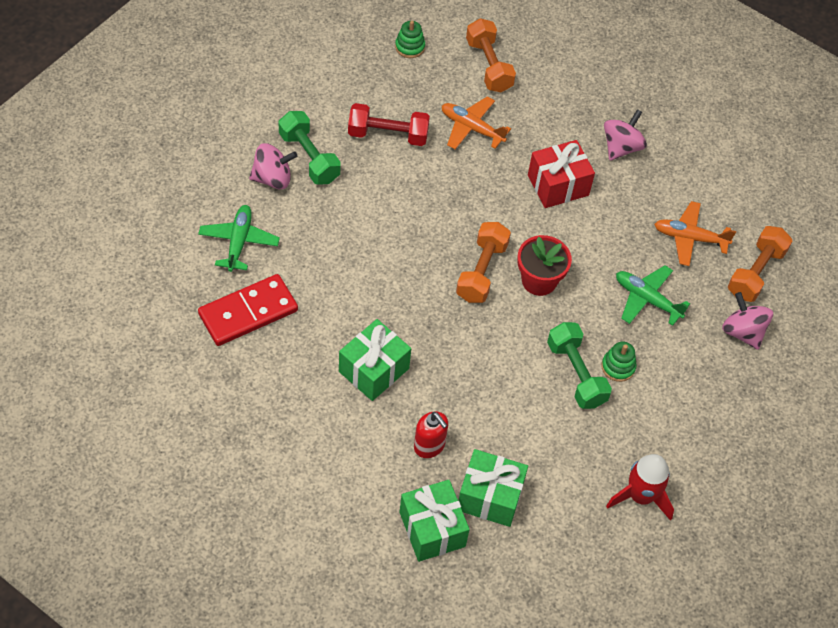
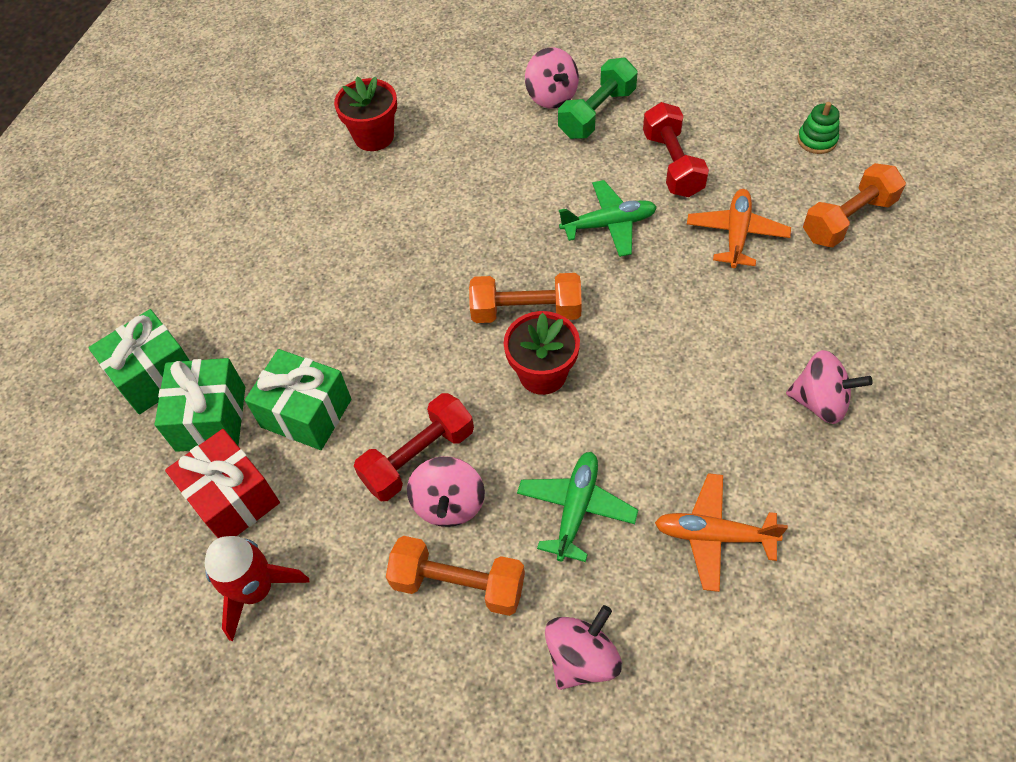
camera: 80 degrees right, 0 degrees up
green plane [198,205,280,272] -> green plane moved to [559,180,657,257]
red domino [198,274,298,346] -> red flower pot [334,77,397,151]
green gift [339,319,411,401] -> green gift moved to [245,349,351,450]
red soap dispenser [414,411,448,458] -> none
red gift [528,140,595,208] -> red gift moved to [165,429,280,538]
green dumbbell [547,322,612,409] -> red dumbbell [354,393,474,501]
green stacking toy [601,342,637,382] -> pink spinning top [407,456,485,527]
orange plane [654,201,736,266] -> orange plane turned 75 degrees counterclockwise [655,473,788,592]
orange dumbbell [728,226,792,302] -> orange dumbbell moved to [386,536,525,616]

